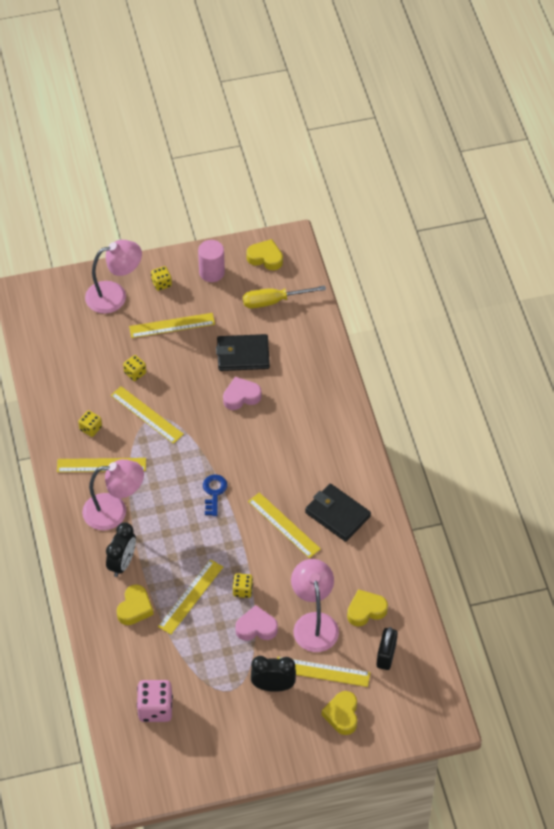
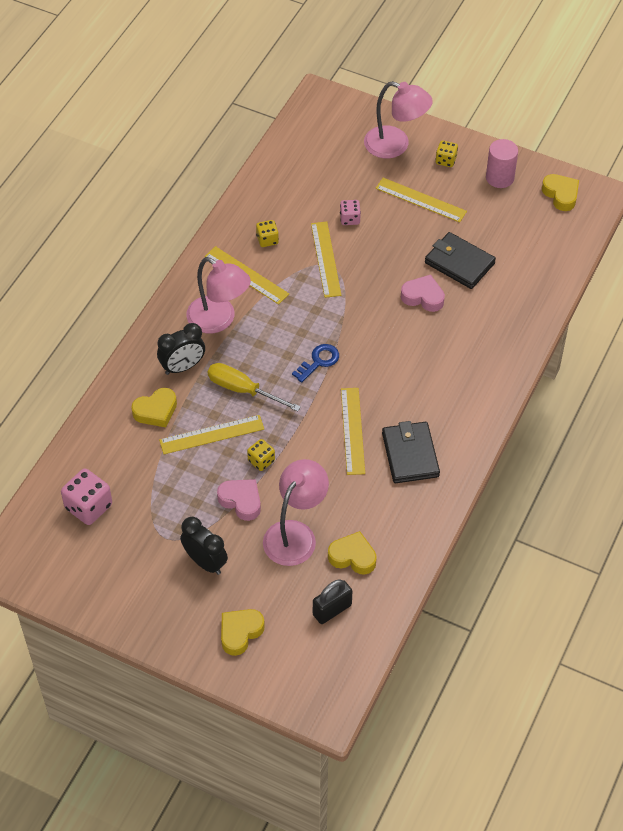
camera: 40 degrees right, 0 degrees up
yellow dice [123,355,146,381] -> pink dice [340,200,361,225]
yellow screwdriver [243,286,326,308] -> yellow screwdriver moved to [208,363,301,412]
yellow ruler [277,657,370,687] -> none

